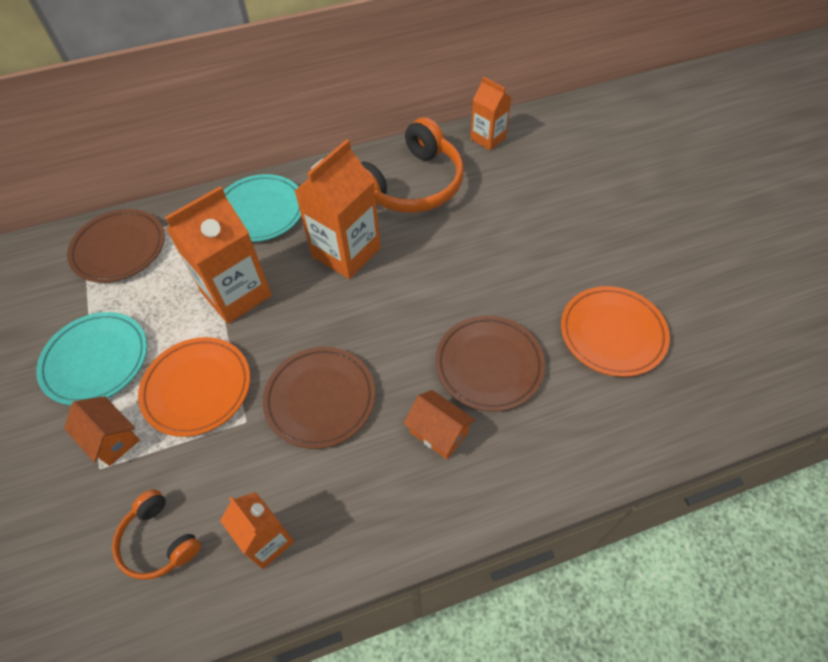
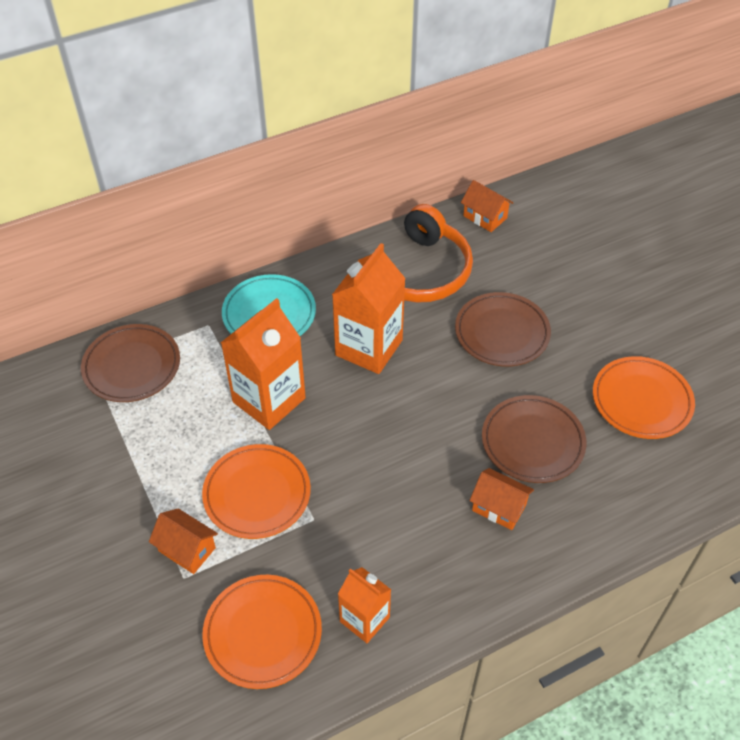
camera: 10 degrees left, 5 degrees down
turquoise plate [36,312,147,405] -> none
orange headphones [112,489,201,580] -> orange plate [202,575,322,689]
brown plate [263,347,375,449] -> brown plate moved to [455,292,551,367]
orange carton [470,76,511,151] -> orange house [461,180,513,232]

